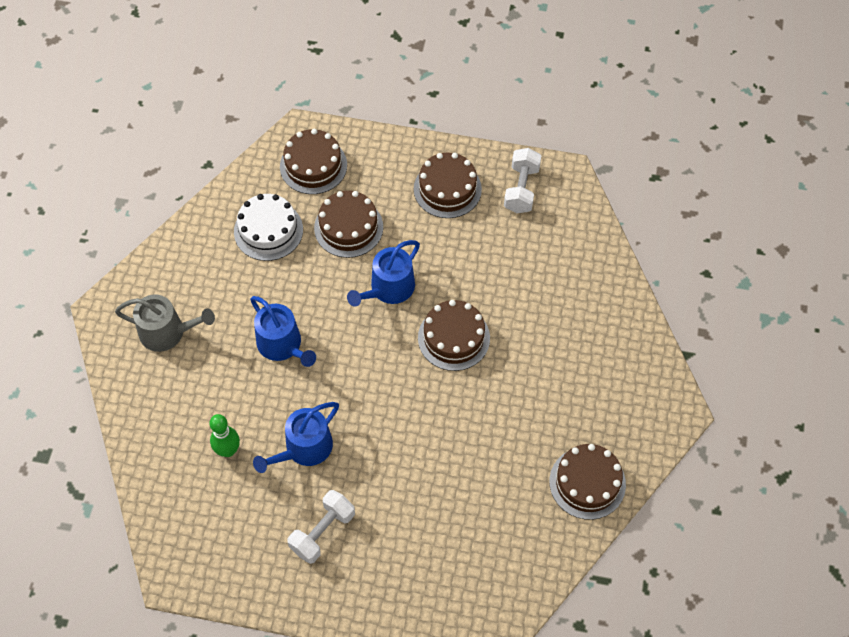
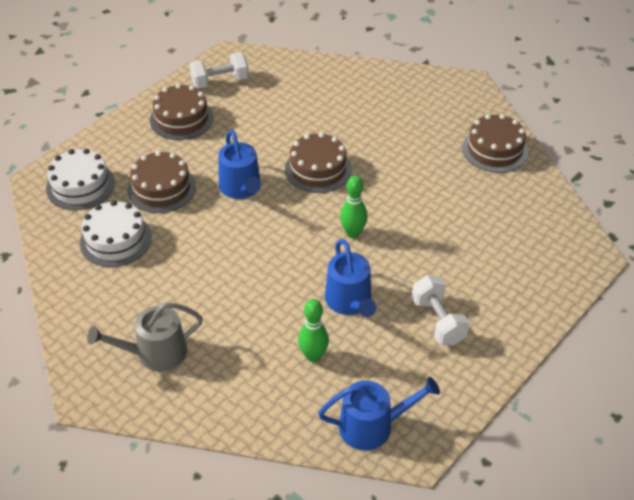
camera: 60 degrees left, 15 degrees down
grey watering can [115,294,215,352] -> grey watering can turned 150 degrees counterclockwise [87,302,203,371]
blue watering can [250,296,316,367] -> blue watering can moved to [318,377,440,450]
brown cake [280,129,347,194] -> white cake [46,149,115,210]
white dumbbell [504,148,541,213] -> white dumbbell turned 60 degrees counterclockwise [189,52,249,88]
none -> green bowling pin [340,176,368,238]

